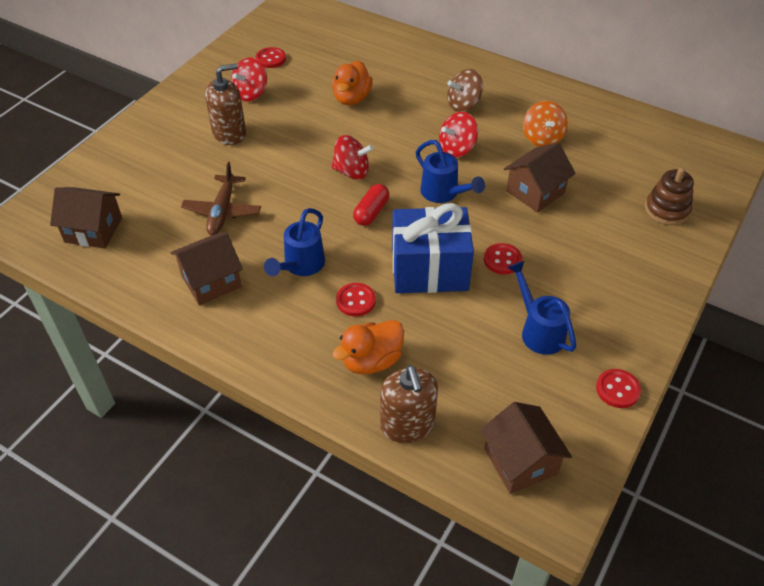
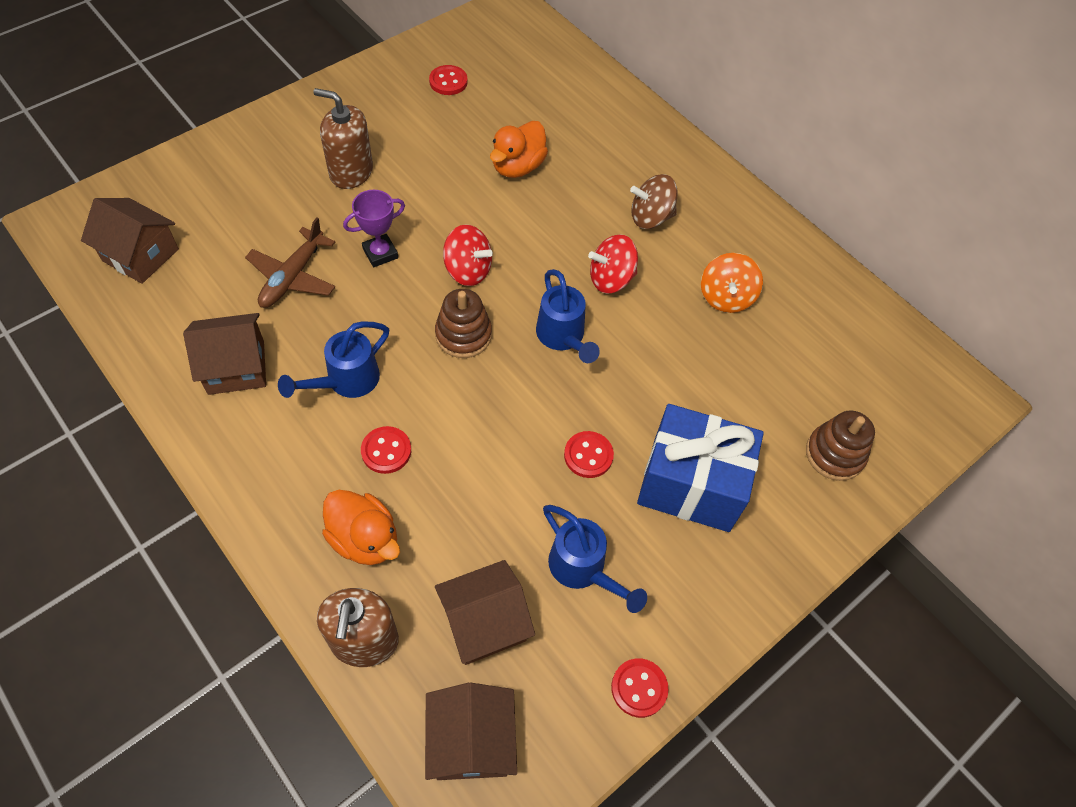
camera: 15 degrees right, 10 degrees up
brown soap dispenser [205,63,246,145] -> brown soap dispenser turned 150 degrees counterclockwise [314,88,373,189]
red spinning top [231,58,267,102] -> none
orange duck [333,320,404,374] -> orange duck turned 120 degrees counterclockwise [322,490,400,565]
red capsule [353,184,389,226] -> brown stacking toy [435,289,492,358]
blue gift [392,203,474,293] -> blue gift moved to [637,404,764,532]
brown house [504,142,576,213] -> brown house moved to [435,560,535,665]
blue watering can [507,261,576,355] -> blue watering can turned 150 degrees clockwise [543,505,647,613]
none -> purple trophy [343,190,405,267]

